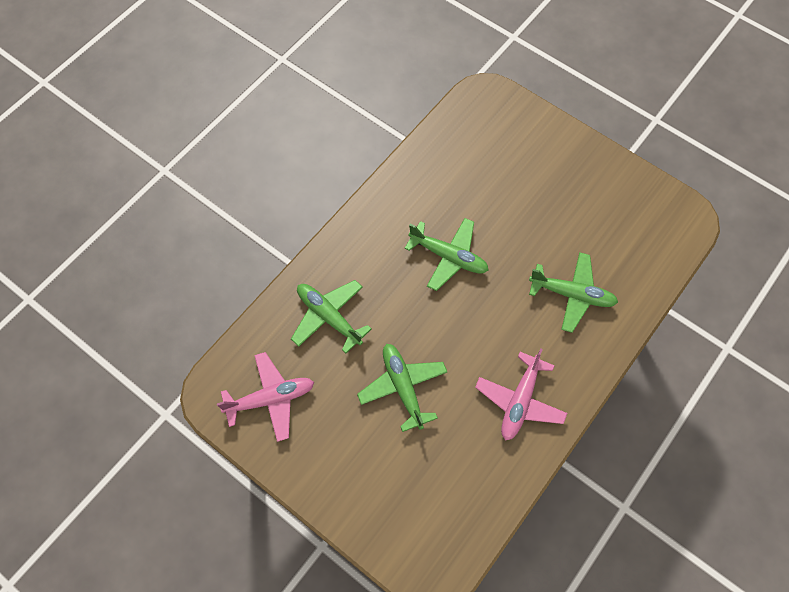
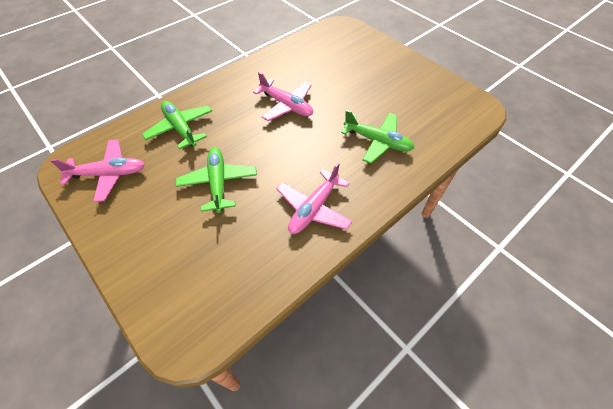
camera: 10 degrees right, 10 degrees down
green plane [404,218,489,291] -> pink plane [253,72,313,121]

